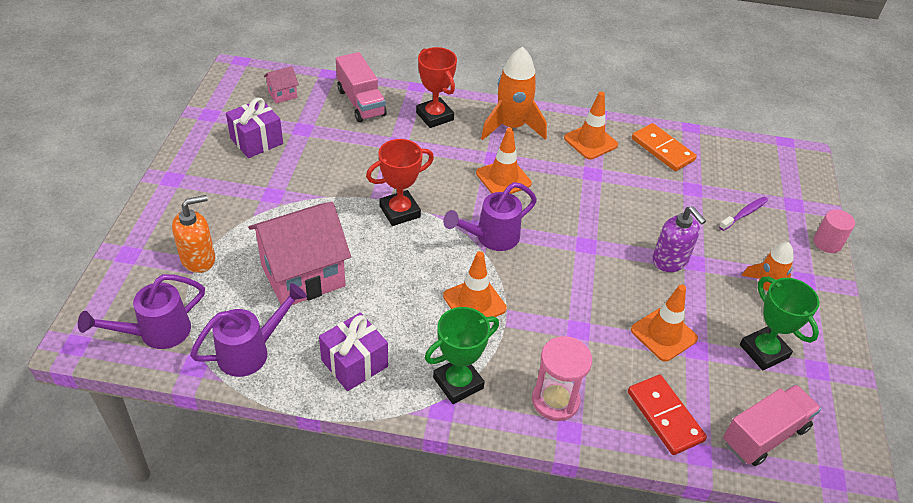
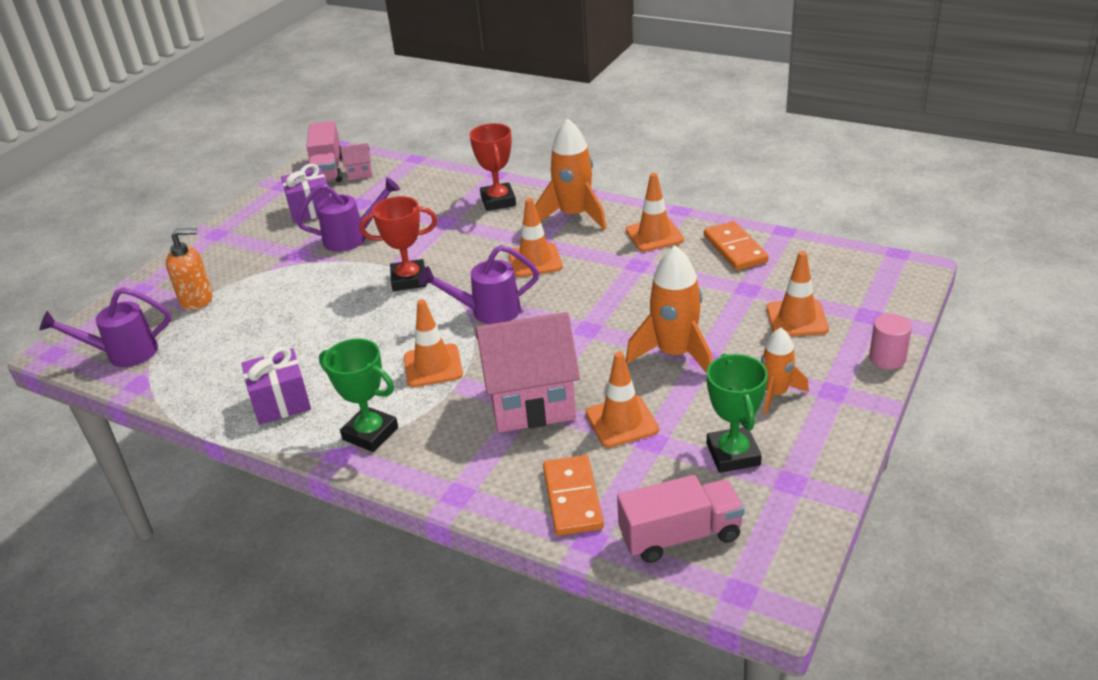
camera: 25 degrees right, 10 degrees down
purple watering can [190,283,307,377] -> purple watering can moved to [296,177,400,252]
pink house [248,202,351,305] -> pink house moved to [476,312,580,432]
pink truck [336,52,387,122] -> pink truck moved to [306,121,342,182]
green trophy [425,307,499,404] -> green trophy turned 45 degrees clockwise [319,338,398,452]
pink hourglass [532,336,592,421] -> none
red domino [628,375,707,455] -> orange domino [543,455,604,536]
purple soap dispenser [652,206,706,272] -> orange rocket [626,246,712,373]
purple toothbrush [719,197,768,231] -> orange traffic cone [766,251,829,336]

